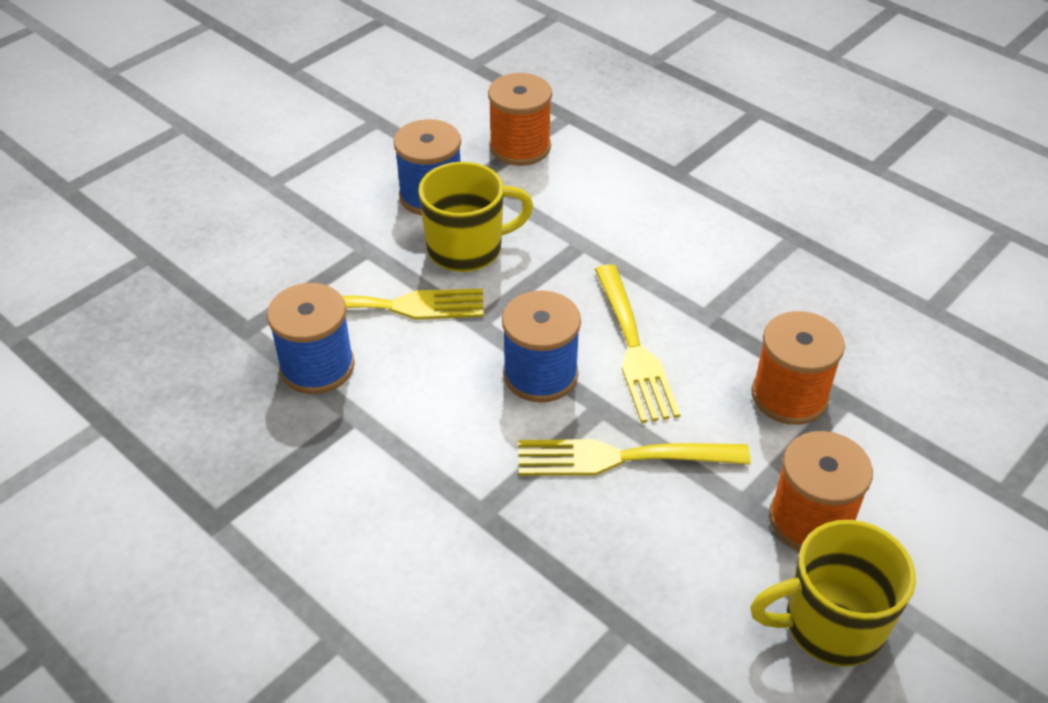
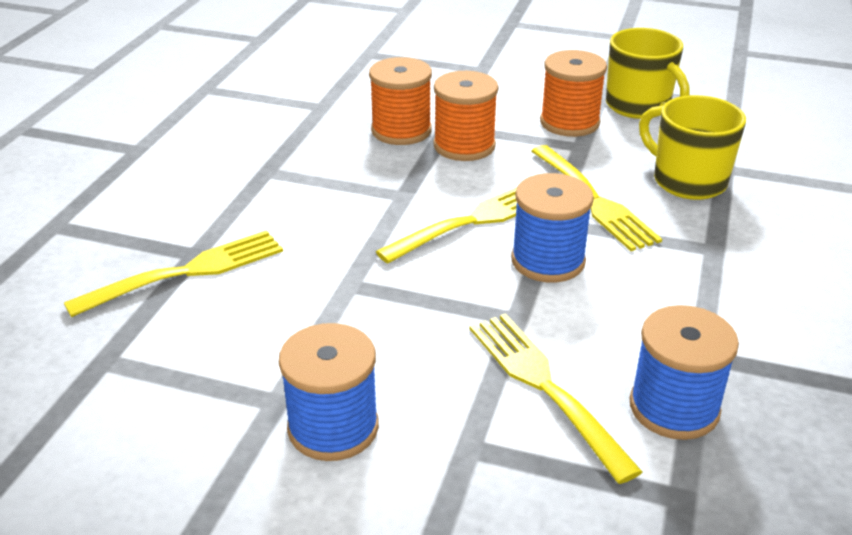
camera: 115 degrees left, 10 degrees down
yellow mug [418,162,533,272] -> yellow mug moved to [639,95,746,200]
orange spool [488,73,552,166] -> orange spool moved to [369,57,432,145]
none -> yellow fork [64,230,283,317]

